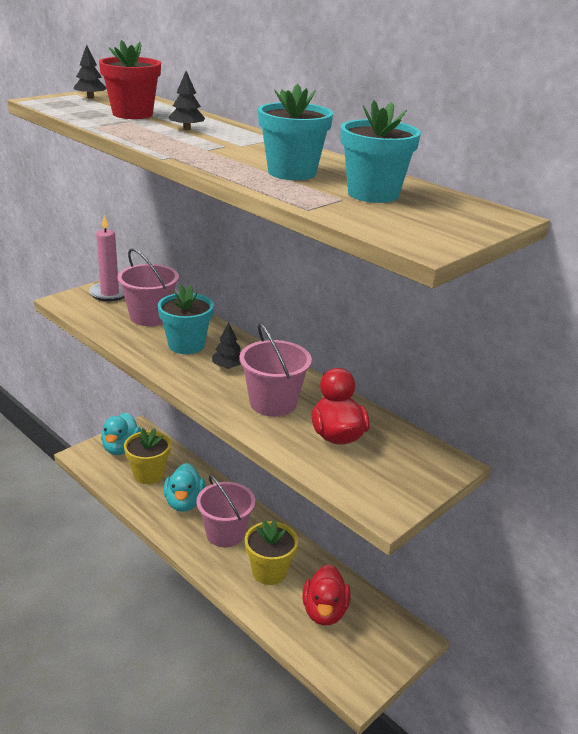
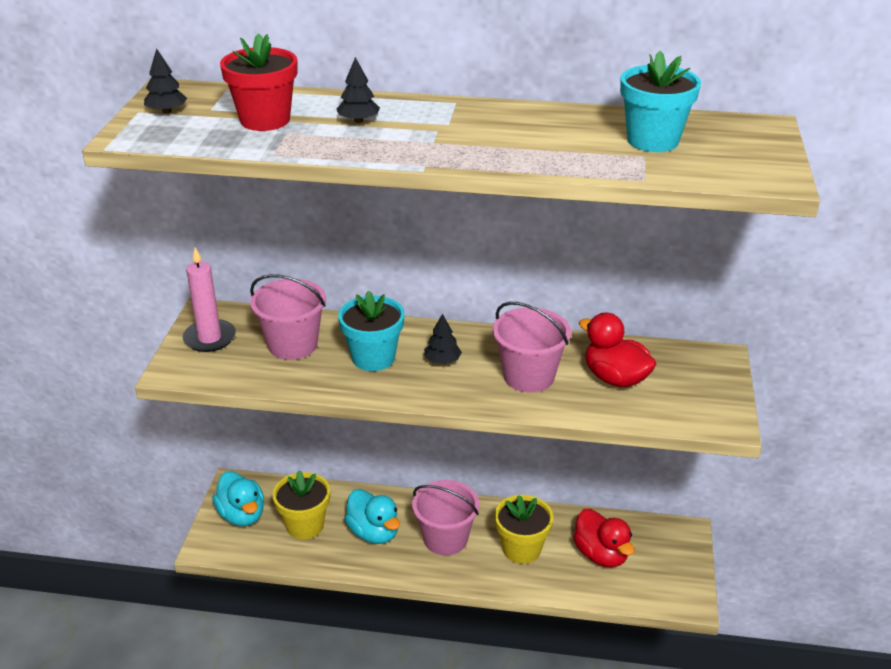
camera: 35 degrees left, 5 degrees up
turquoise flower pot [258,84,333,180] -> none

